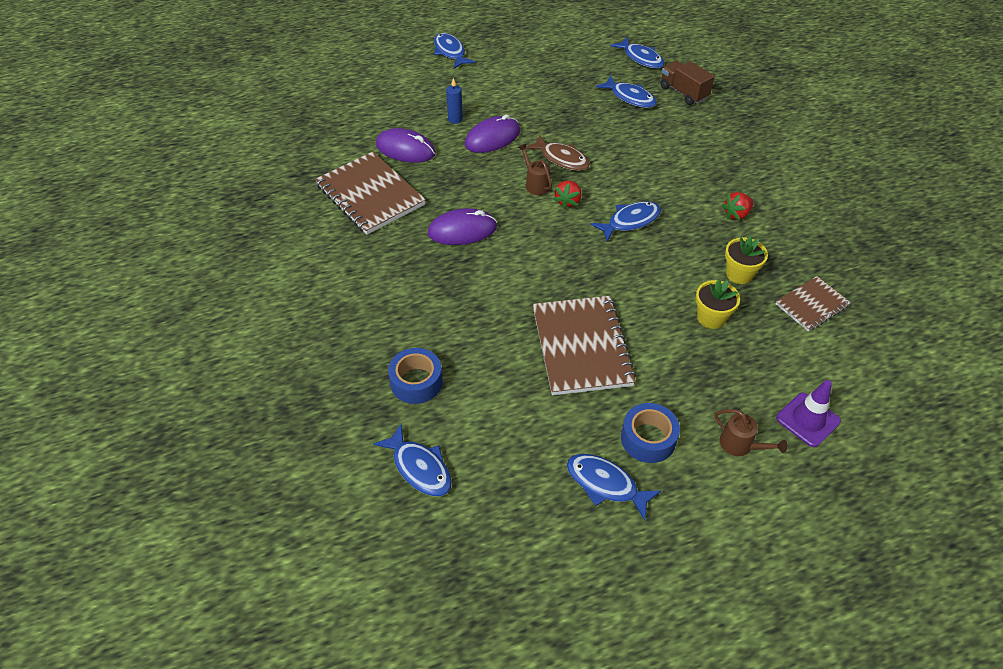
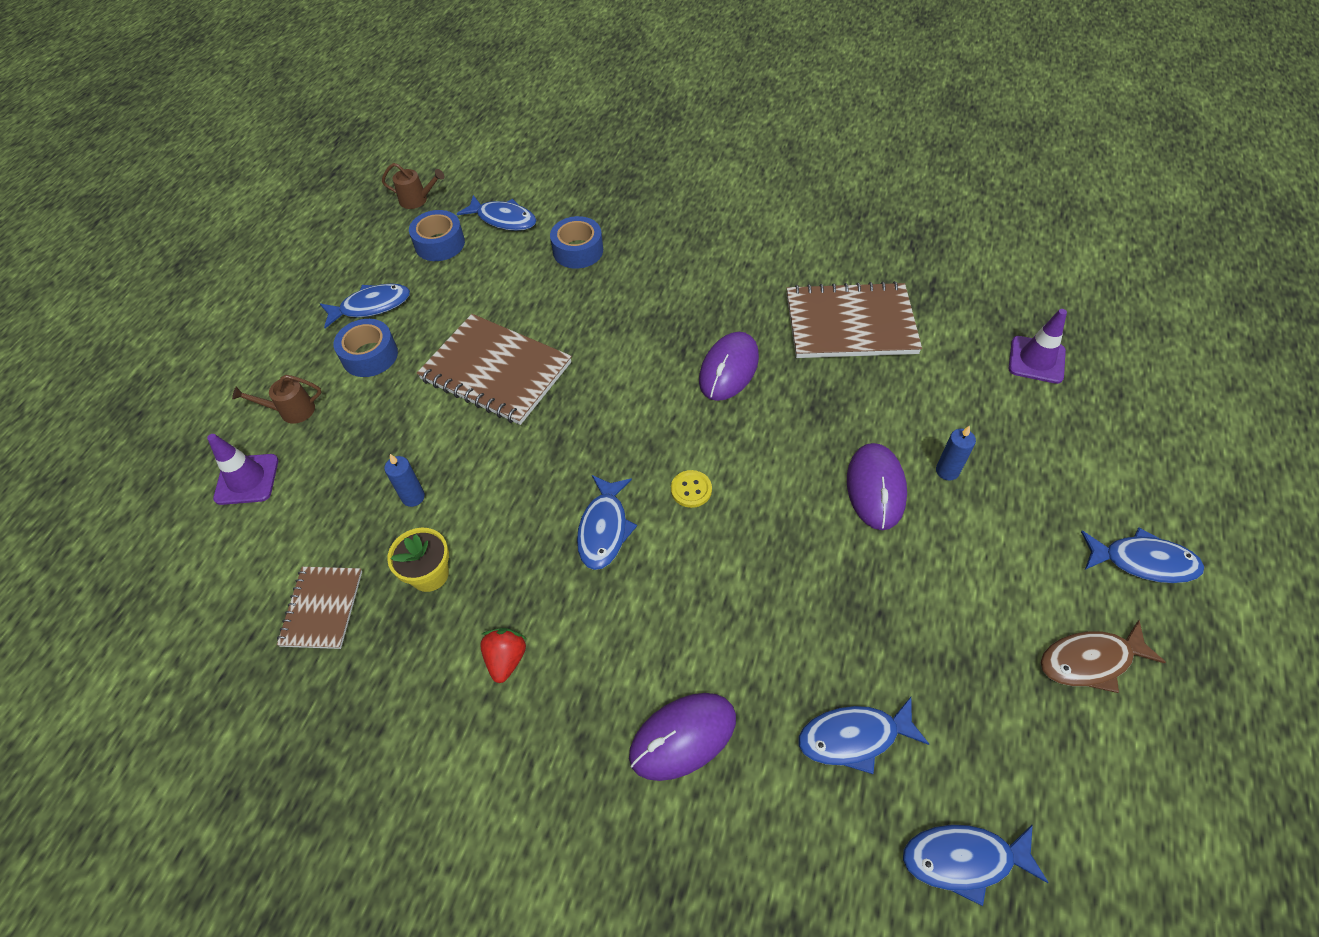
camera: 130 degrees right, 5 degrees up
blue fish [373,424,452,496] -> blue fish turned 150 degrees counterclockwise [457,195,536,231]
purple mouse [376,128,436,163] -> purple mouse moved to [629,693,736,781]
brown watering can [518,144,552,195] -> brown watering can moved to [382,163,444,209]
brown fish [525,135,590,171] -> brown fish moved to [1040,620,1166,693]
red strawberry [554,180,581,209] -> yellow button [671,470,712,508]
brown truck [660,61,715,105] -> none
yellow flower pot [696,280,740,329] -> blue candle [384,454,425,507]
none -> blue tape [409,210,465,261]
none -> purple traffic cone [1009,309,1067,384]

